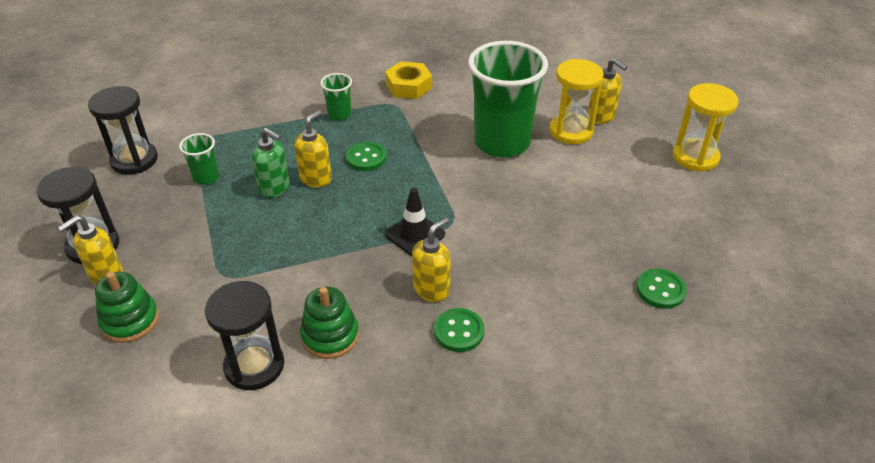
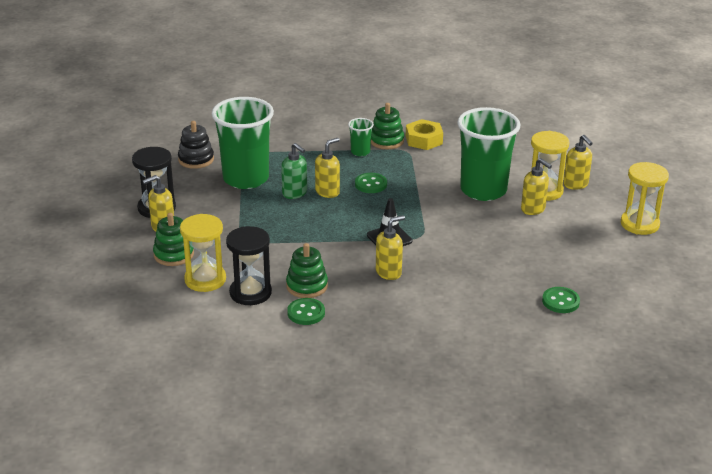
camera: 15 degrees right, 10 degrees down
black hourglass [88,86,158,175] -> black stacking toy [178,121,214,169]
green cup [179,133,219,185] -> green cup [212,97,274,189], size x2.29
green button [434,308,484,352] -> green button moved to [287,298,325,325]
none -> yellow hourglass [180,214,226,292]
none -> green stacking toy [371,103,404,149]
none -> yellow soap dispenser [521,158,552,215]

